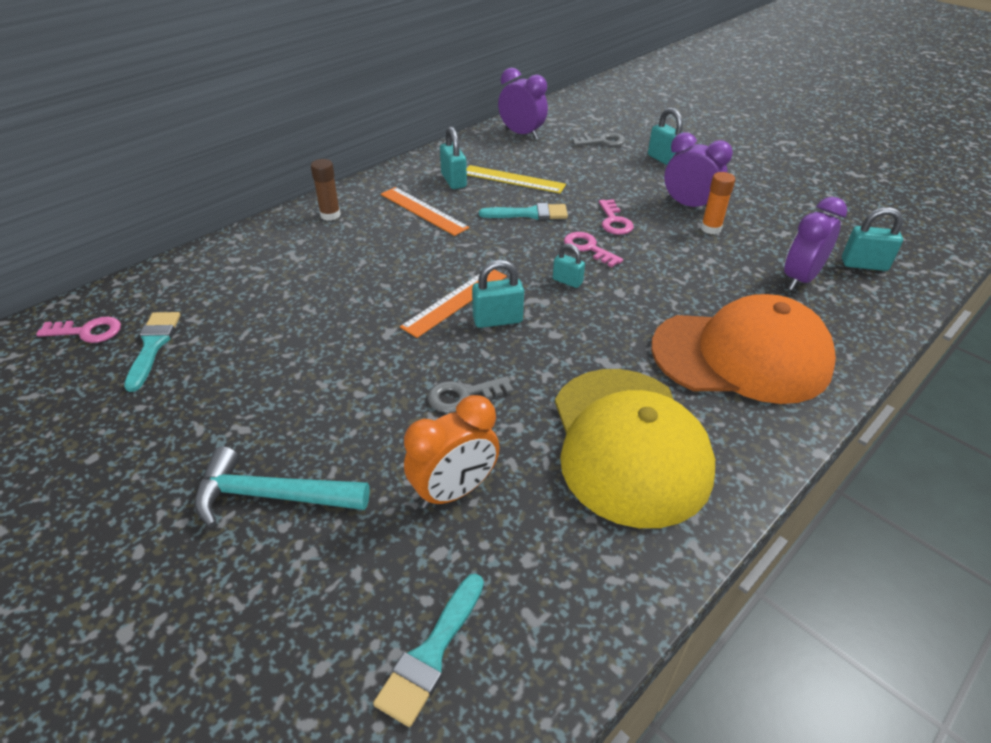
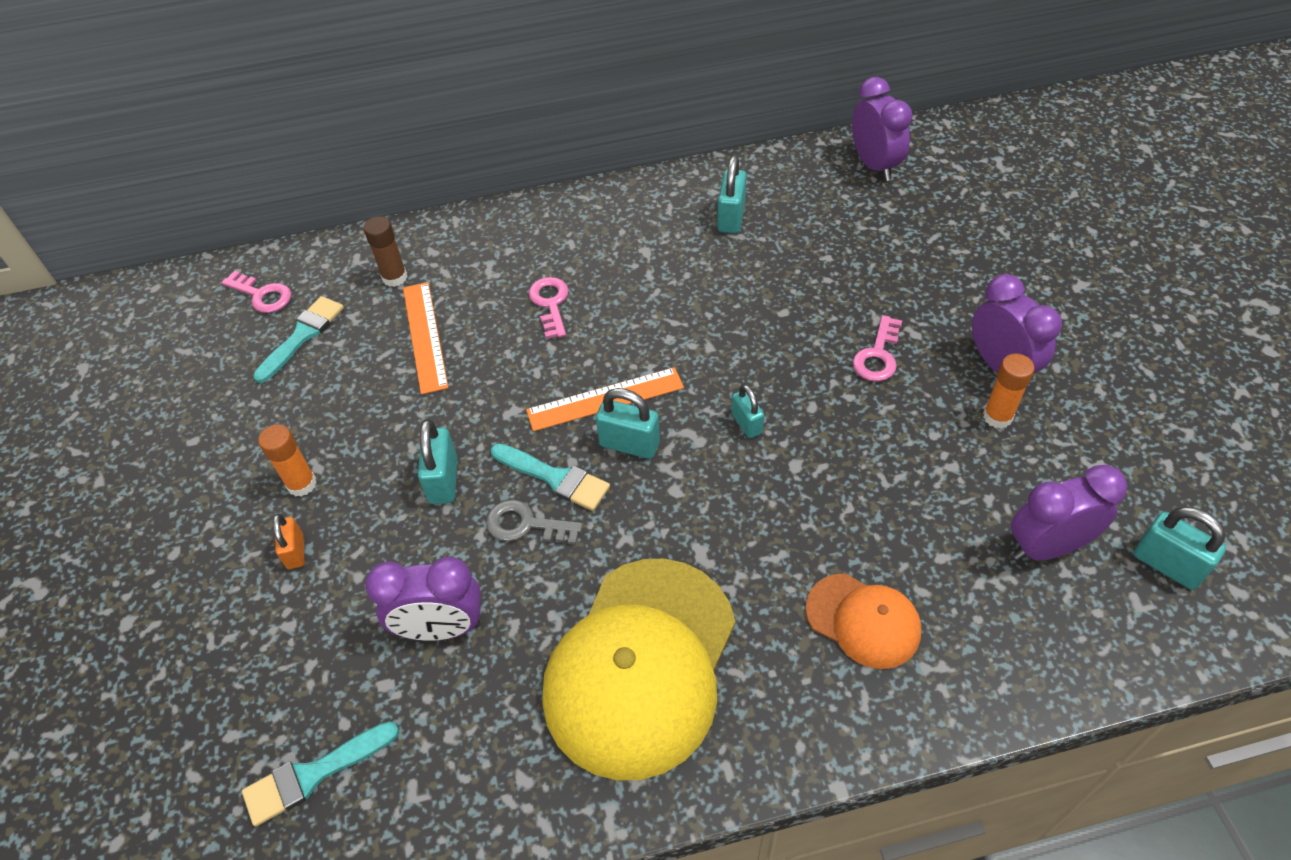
camera: 35 degrees right, 10 degrees up
turquoise hammer [194,447,370,528] -> orange padlock [273,514,304,569]
brown glue stick [311,159,341,221] -> brown glue stick moved to [364,216,407,287]
orange ruler [381,187,469,236] -> orange ruler moved to [403,282,449,395]
orange clock [404,395,500,509] -> purple clock [365,557,481,641]
yellow ruler [467,165,566,193] -> none
turquoise brush [479,203,568,220] -> turquoise brush moved to [491,443,610,511]
pink key [564,232,623,267] -> pink key moved to [529,277,569,339]
grey key [572,133,626,146] -> none
turquoise padlock [648,107,683,165] -> turquoise padlock moved to [418,419,457,504]
orange cap [651,294,836,404] -> orange cap [805,573,921,669], size x0.51
none -> orange glue stick [258,424,317,497]

